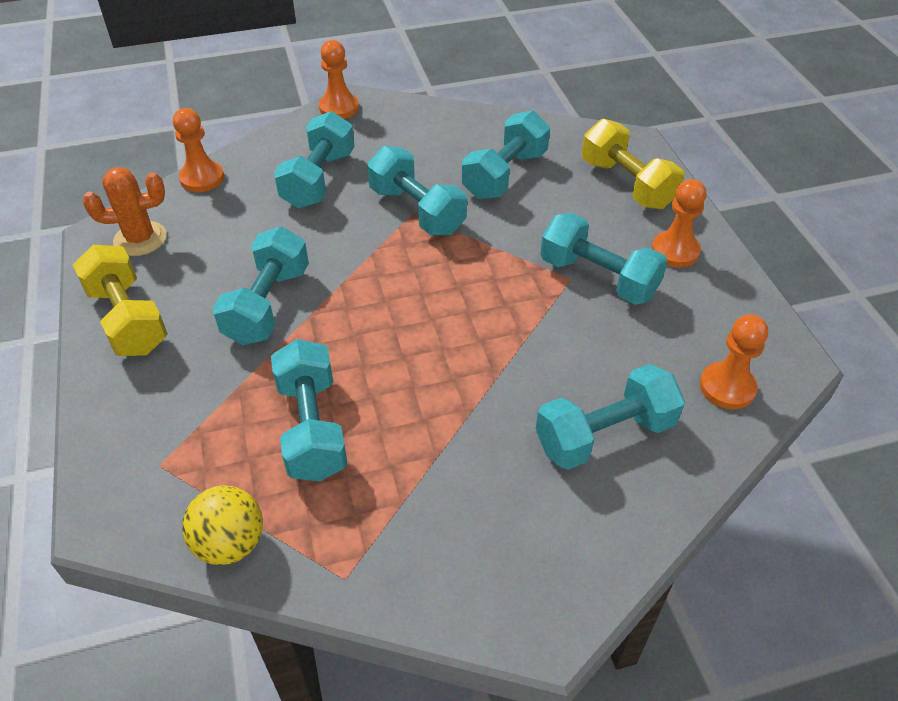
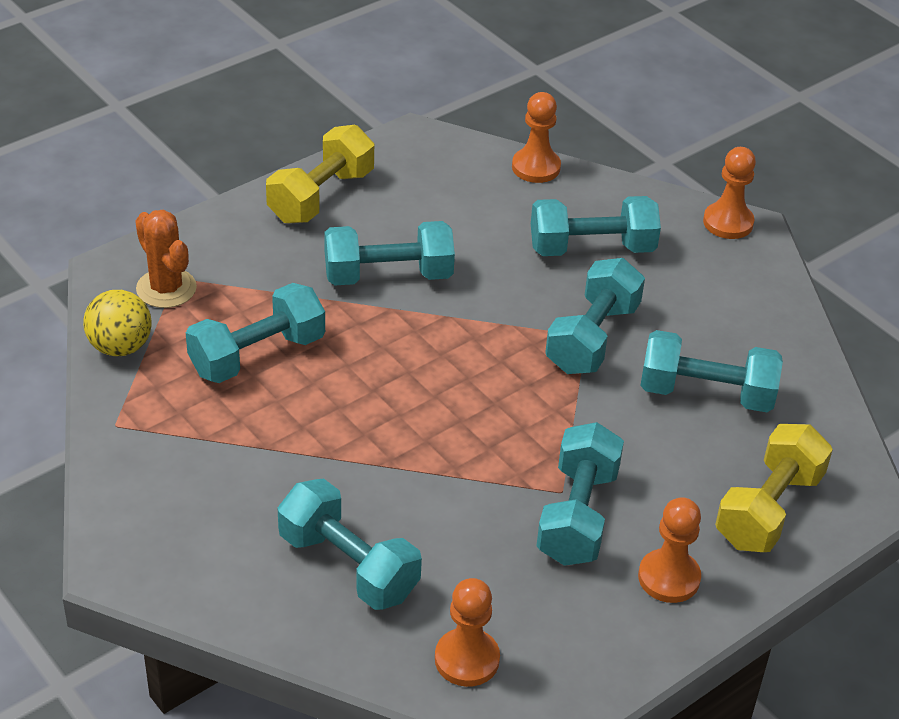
camera: 65 degrees right, 5 degrees down
orange cactus [83,167,167,256] -> orange cactus moved to [135,210,197,308]

